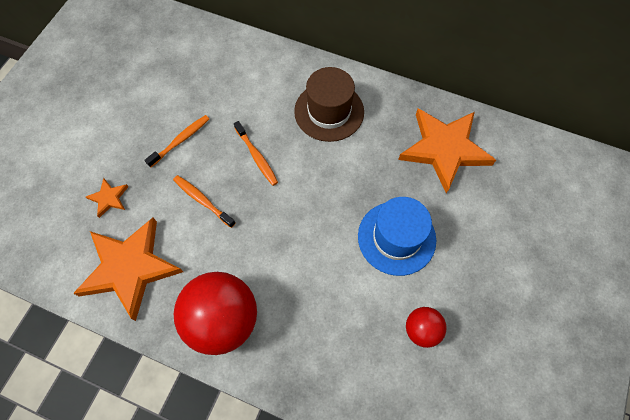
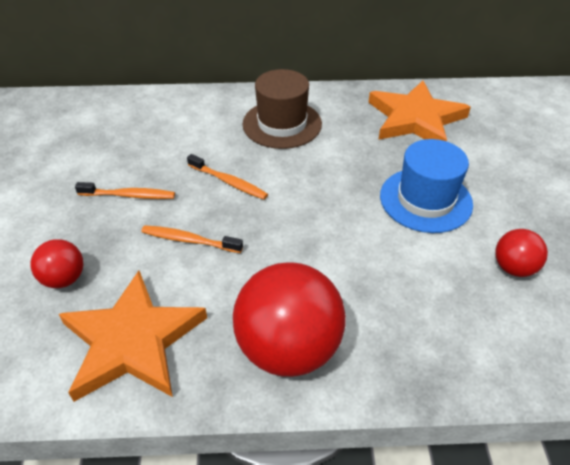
camera: 25 degrees left, 20 degrees down
orange star [86,178,129,218] -> red ball [30,239,83,288]
orange toothbrush [144,115,209,167] -> orange toothbrush turned 75 degrees clockwise [75,182,175,199]

